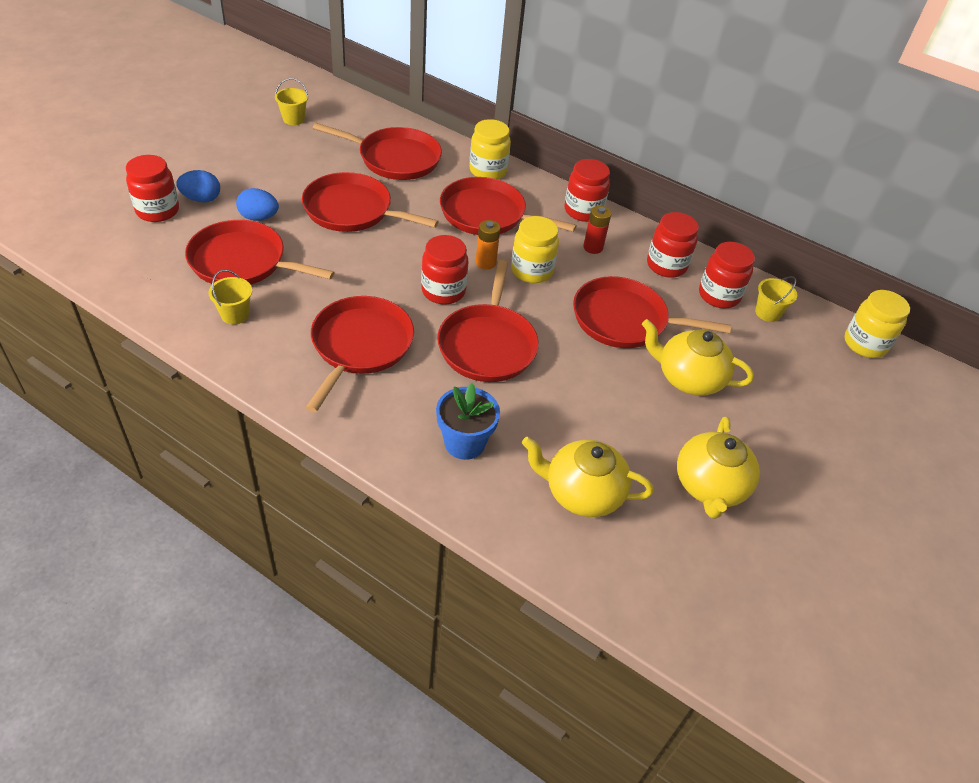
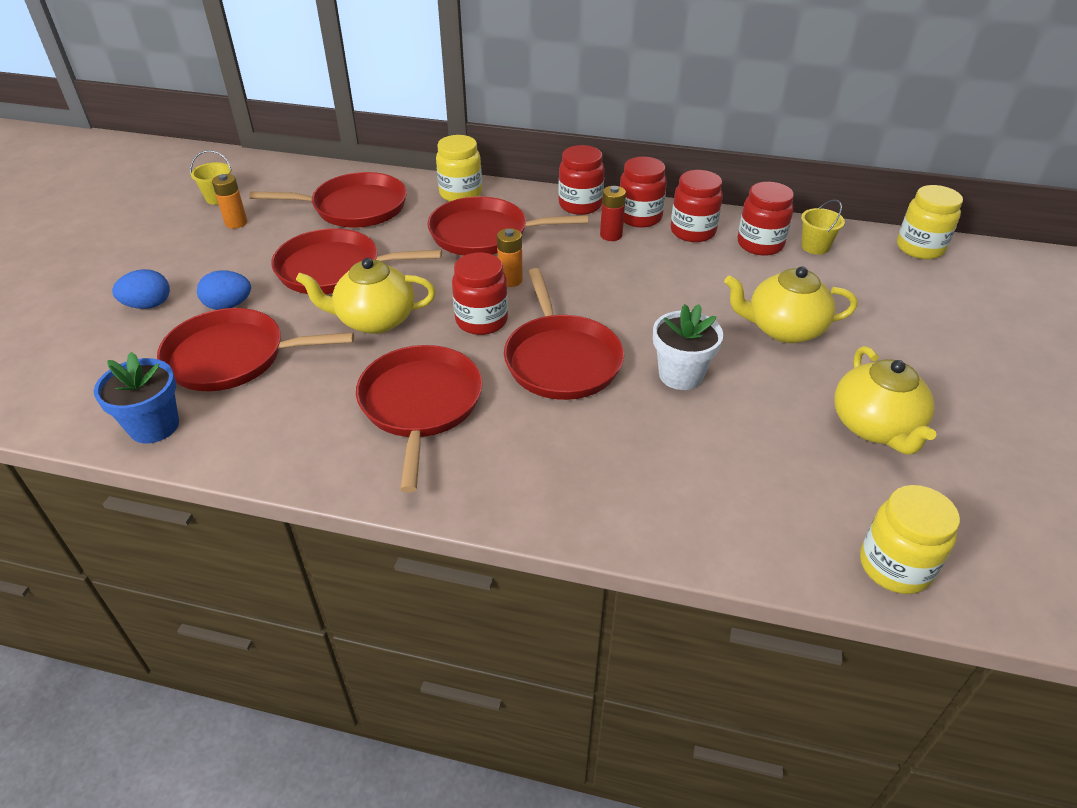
camera: 15 degrees left, 5 degrees down
red jar [126,155,179,222] -> red jar moved to [620,157,667,228]
yellow bucket [209,270,252,325] -> none
blue flower pot [436,383,500,460] -> blue flower pot moved to [94,352,179,443]
yellow jar [511,216,559,283] -> yellow jar moved to [860,485,960,594]
yellow teapot [522,437,654,517] -> yellow teapot moved to [296,258,435,334]
red pan [573,276,731,348] -> none
none -> orange battery [212,174,247,229]
none -> white flower pot [653,304,723,390]

